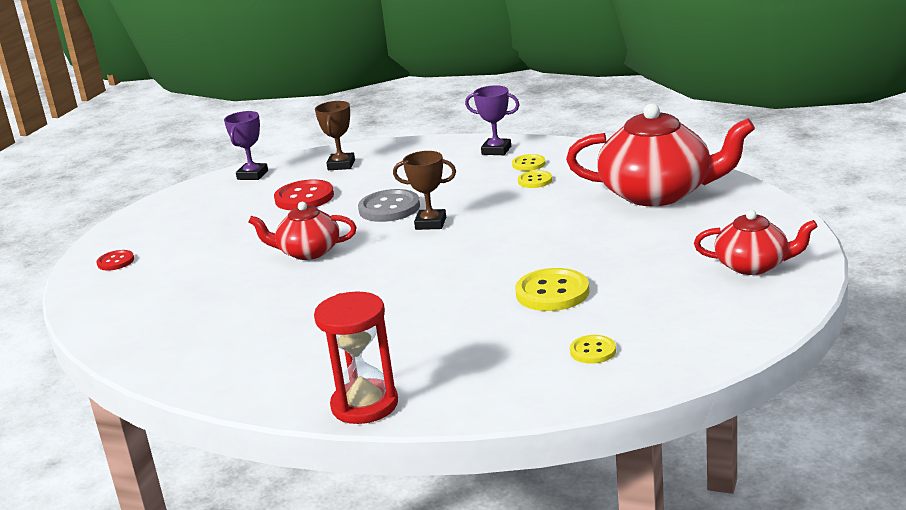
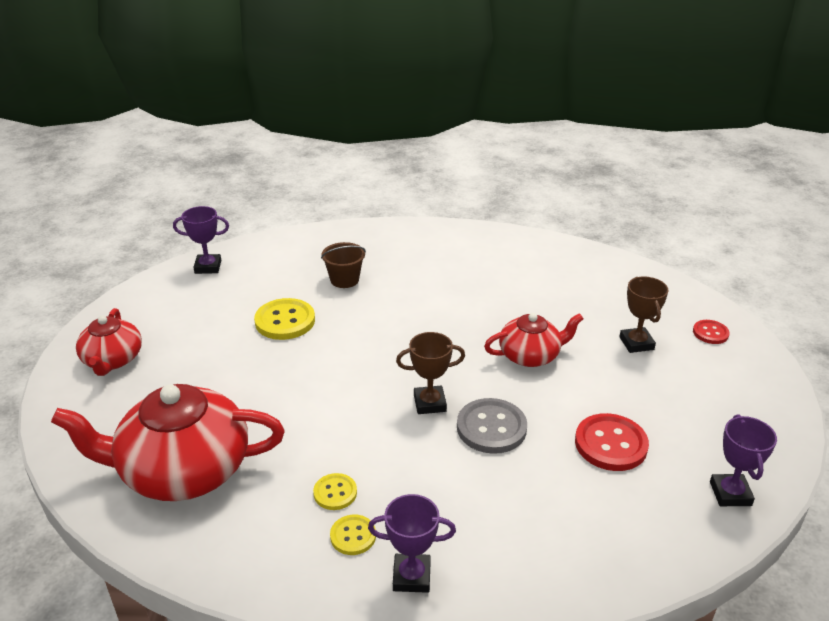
camera: 160 degrees right, 10 degrees up
red hourglass [314,292,398,424] -> none
brown trophy [315,101,355,170] -> brown trophy moved to [619,276,669,353]
yellow button [570,335,616,364] -> none
red teapot [694,210,818,275] -> red teapot turned 90 degrees counterclockwise [76,308,142,376]
none -> purple trophy [173,206,229,274]
none -> brown bucket [321,242,366,288]

